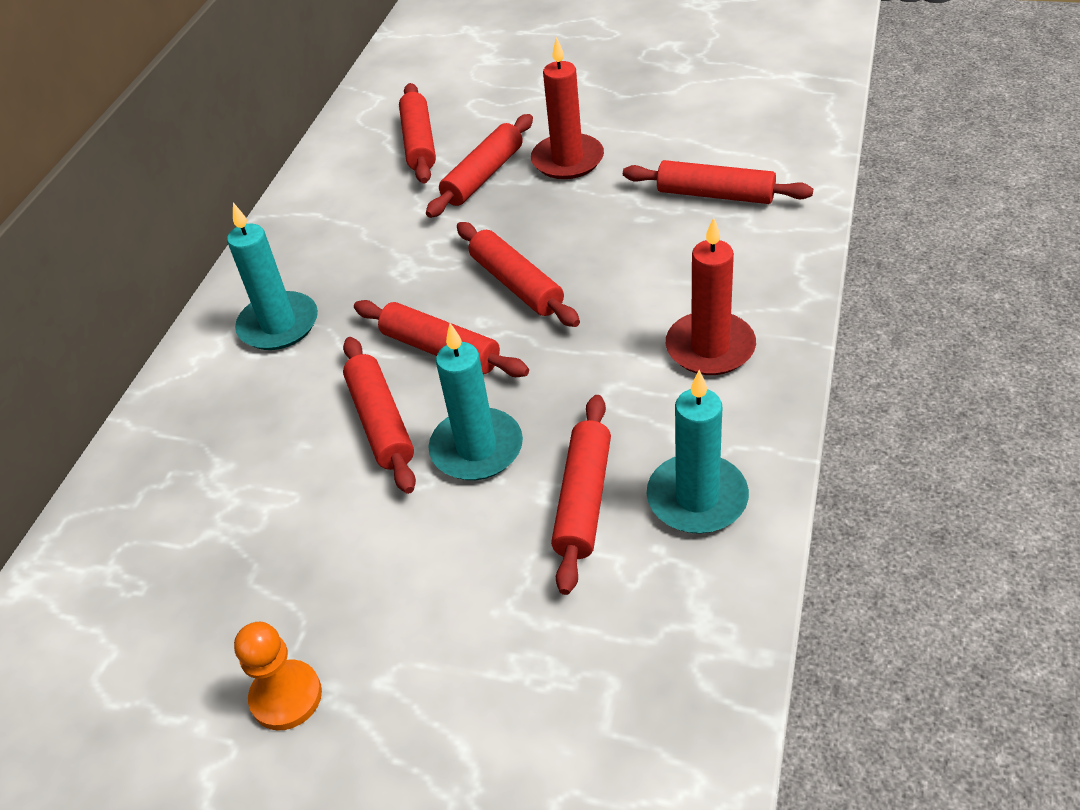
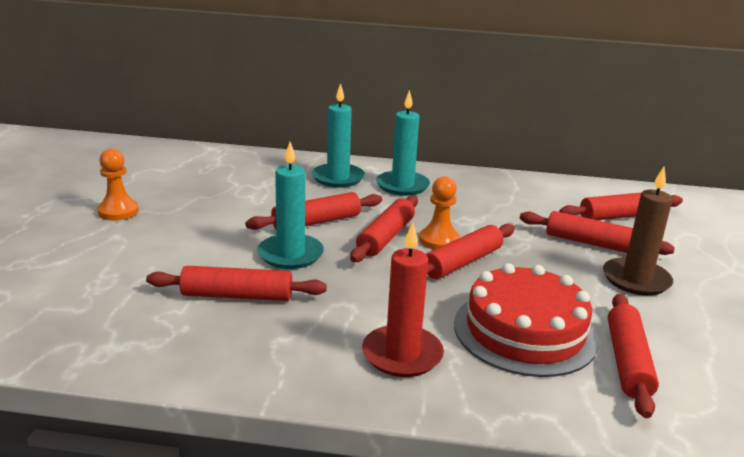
camera: 75 degrees right, 20 degrees down
red candle [531,37,604,179] -> brown candle [603,167,673,296]
turquoise candle [646,370,749,534] -> turquoise candle moved to [312,83,365,188]
none -> orange pawn [419,176,460,250]
none -> red cake [454,263,599,377]

